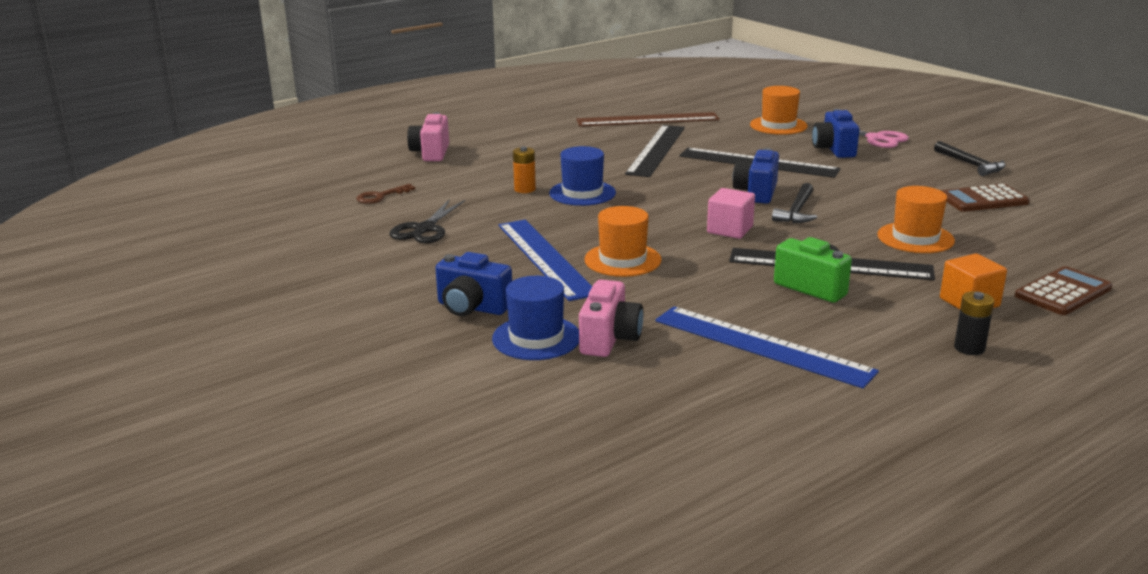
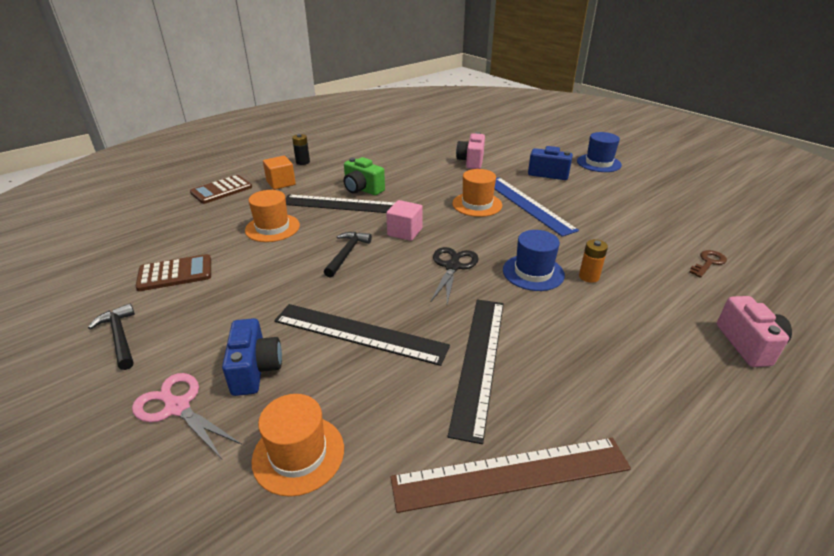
camera: 175 degrees right, 10 degrees up
black scissors [389,199,465,243] -> black scissors moved to [430,247,479,304]
blue hat [492,276,579,360] -> blue hat moved to [577,132,622,172]
blue ruler [655,306,879,389] -> none
blue camera [732,148,779,204] -> none

